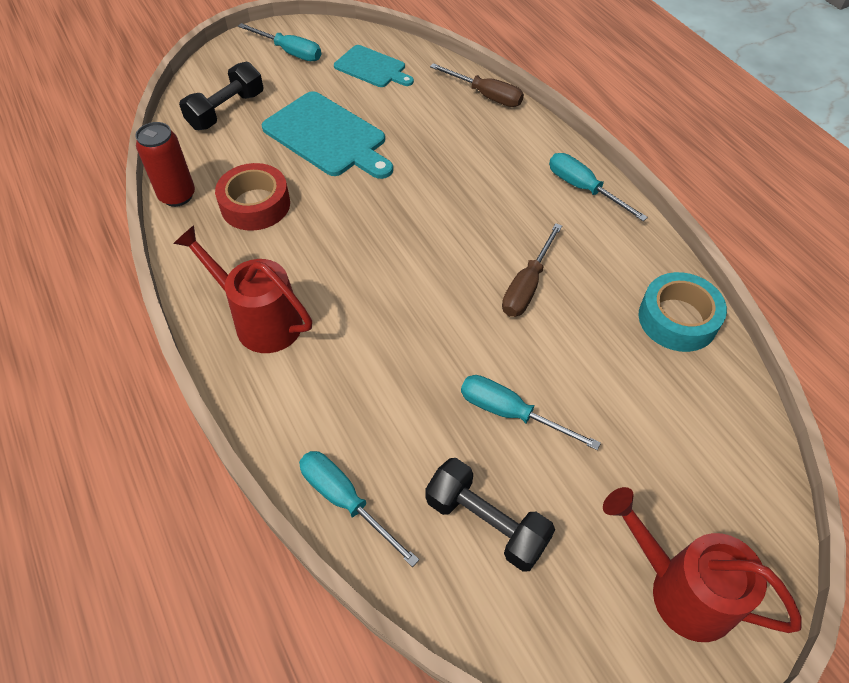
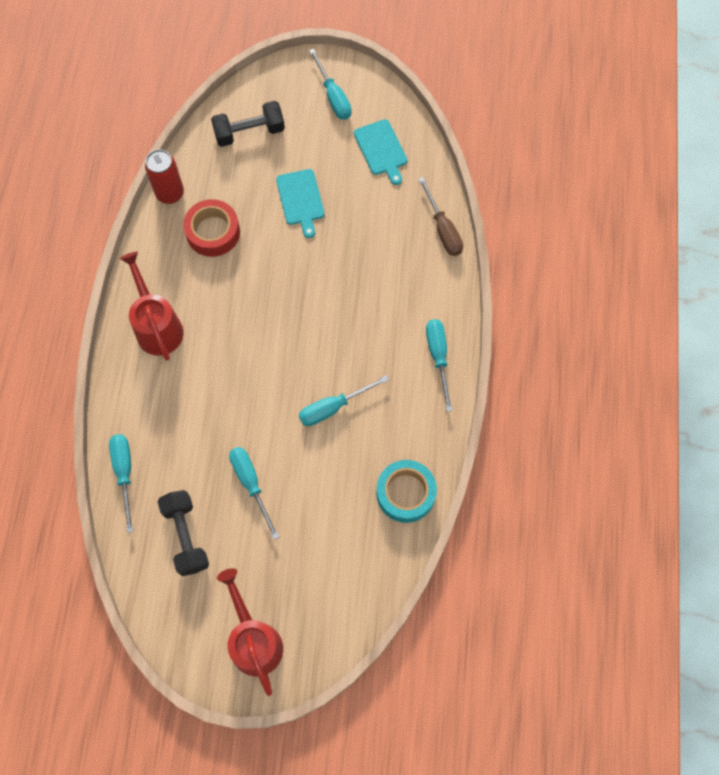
camera: 35 degrees right, 15 degrees up
turquoise cutting board [262,91,393,179] -> turquoise cutting board [276,169,324,238], size x0.62
brown screwdriver [502,223,562,317] -> turquoise screwdriver [299,375,389,426]

